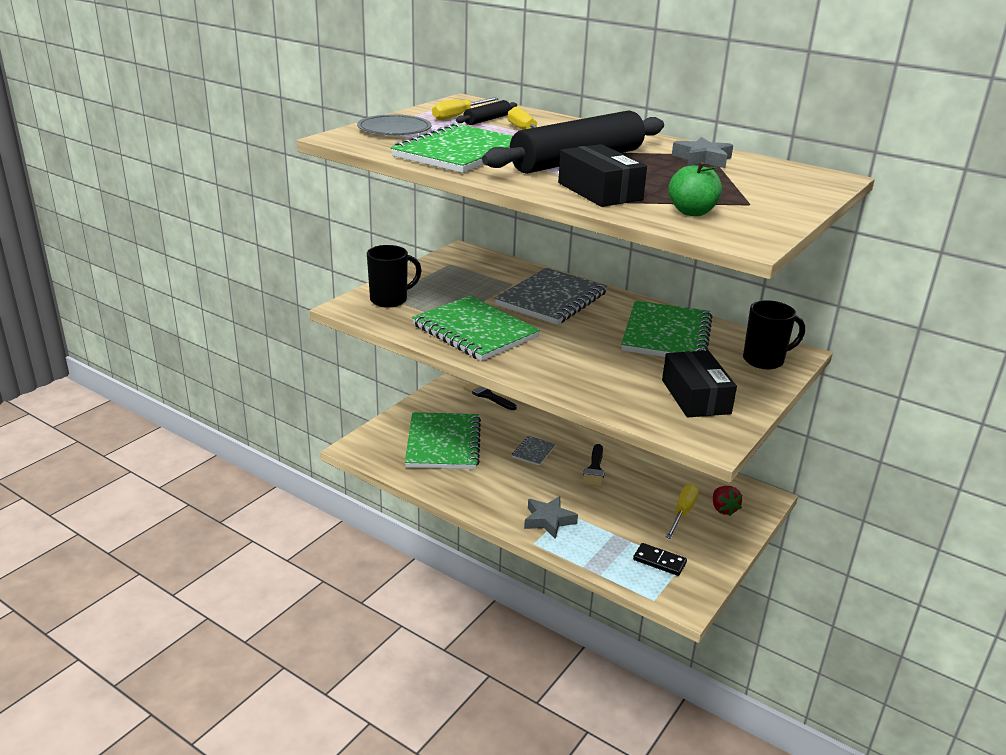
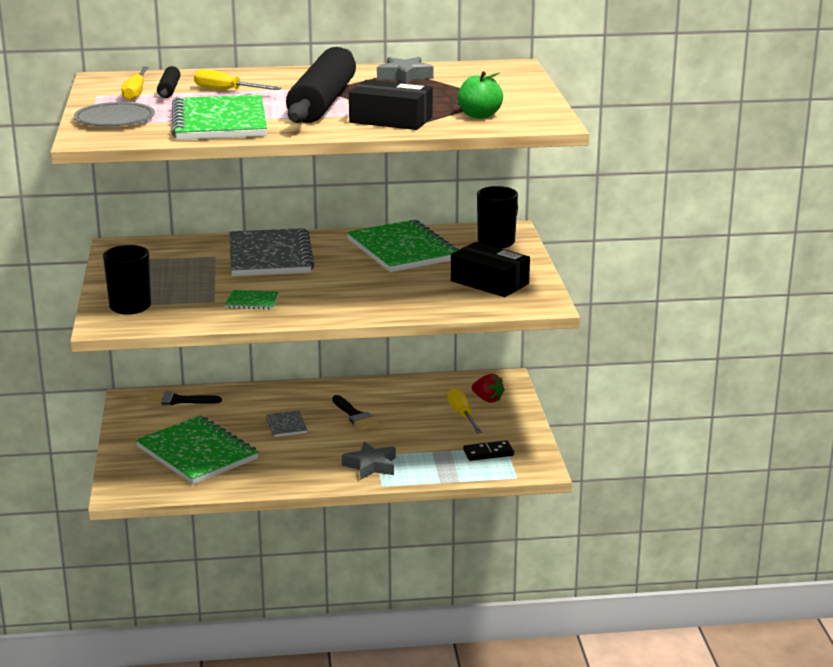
camera: 40 degrees left, 5 degrees down
green notebook [412,296,540,361] -> green notebook [225,290,279,310], size x0.44

